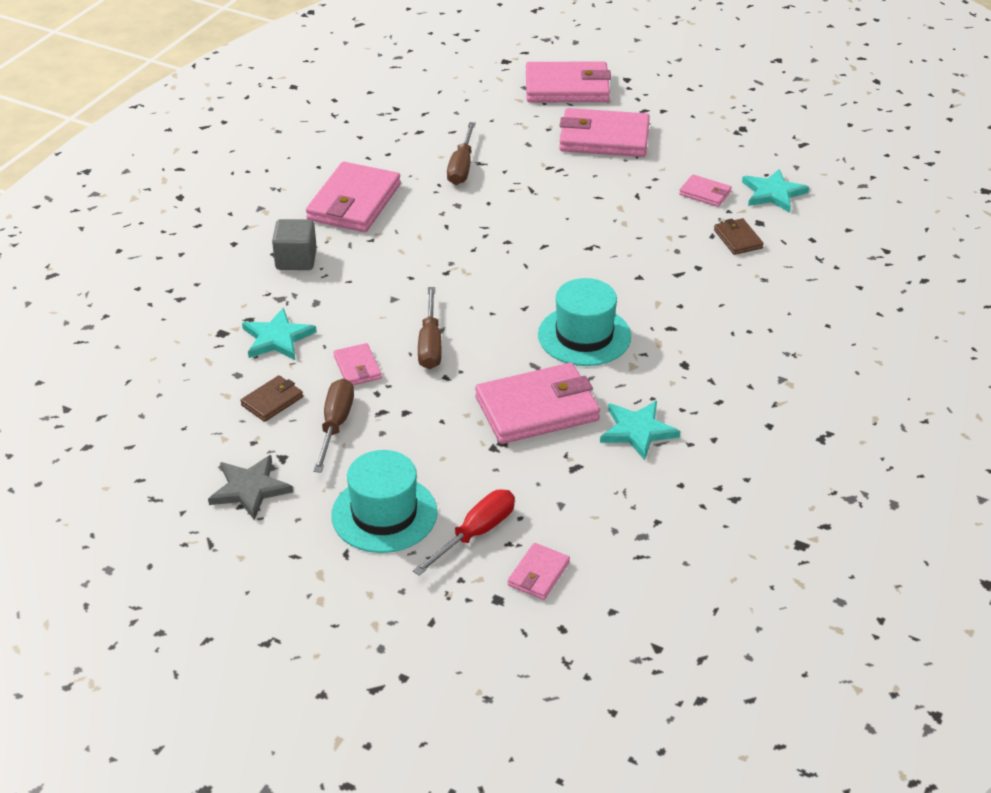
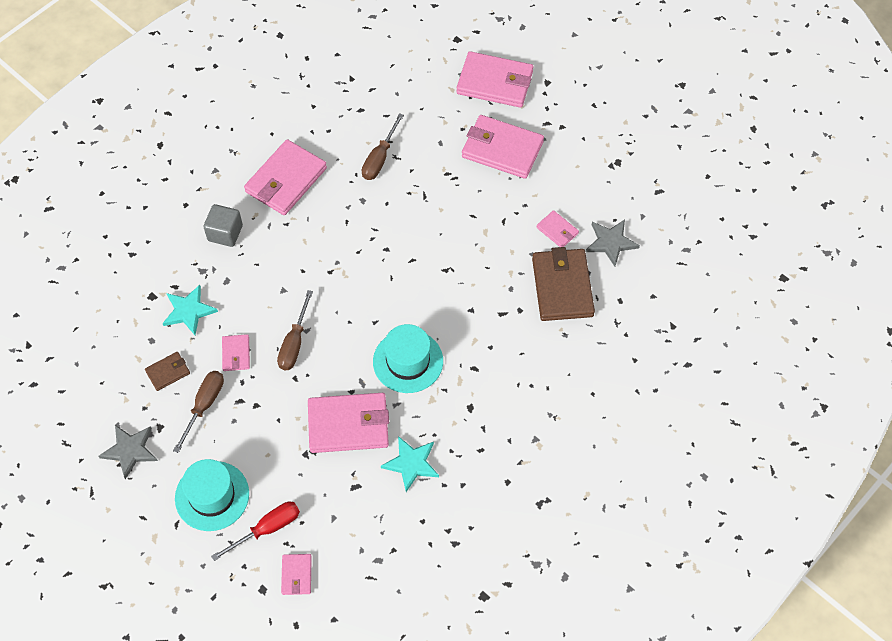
camera: 15 degrees right, 20 degrees up
pink wallet [508,543,570,600] -> pink wallet turned 45 degrees counterclockwise [281,554,312,595]
brown wallet [714,218,764,255] -> brown wallet [532,247,595,321], size x2.05
turquoise star [742,169,809,213] -> grey star [586,220,640,266]

